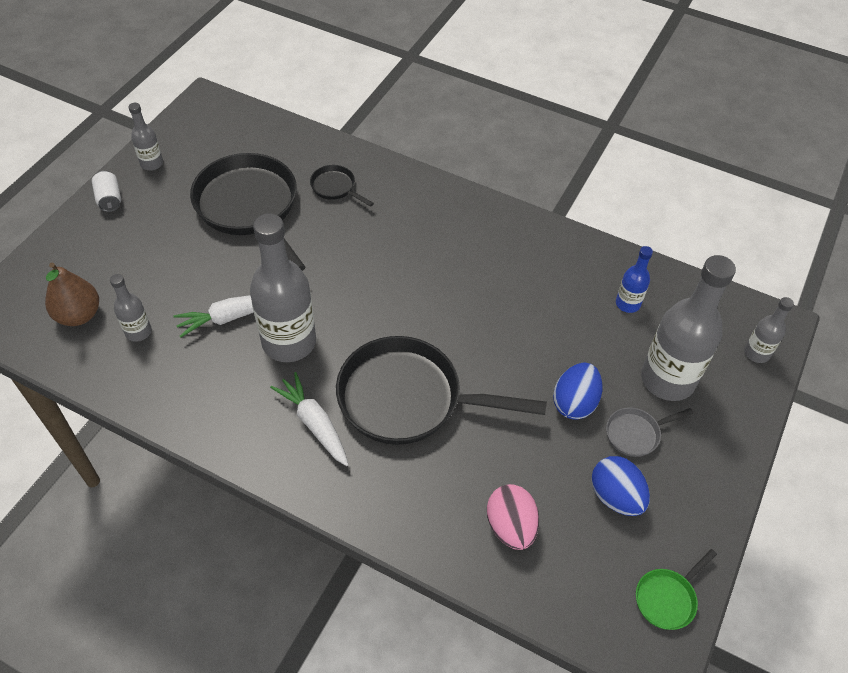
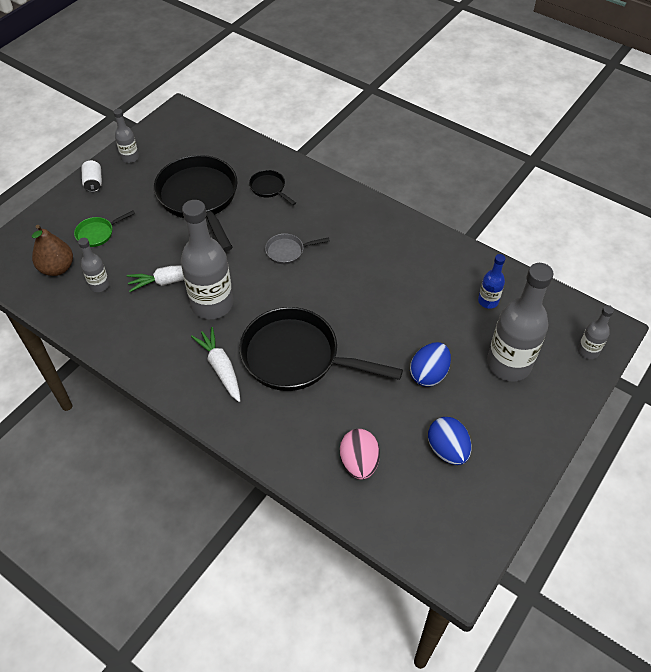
camera: 10 degrees right, 0 degrees up
grey pan [606,407,693,457] -> grey pan moved to [265,234,330,264]
green pan [636,549,717,630] -> green pan moved to [74,210,135,247]

